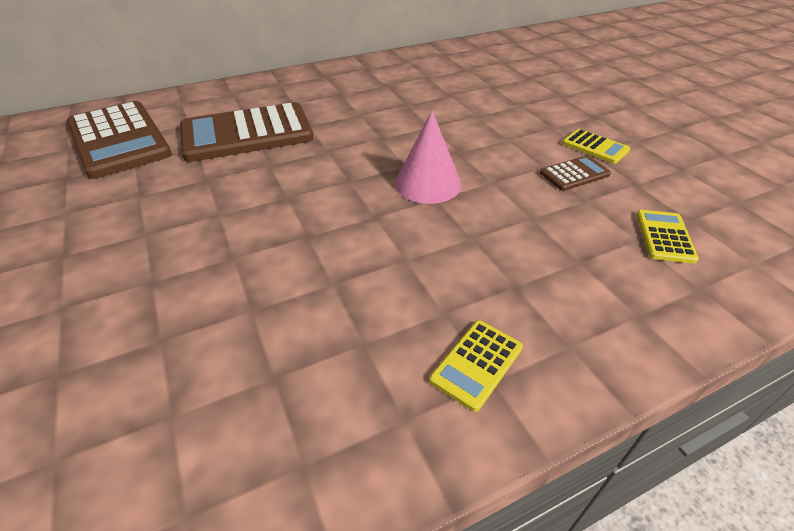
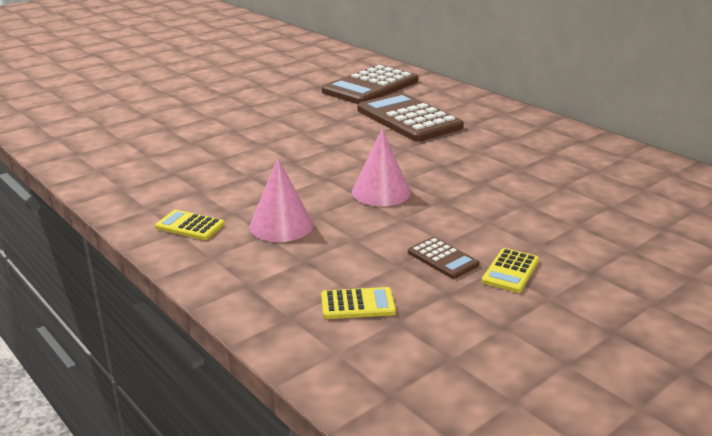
camera: 75 degrees right, 15 degrees down
none -> pink cone [249,158,313,242]

